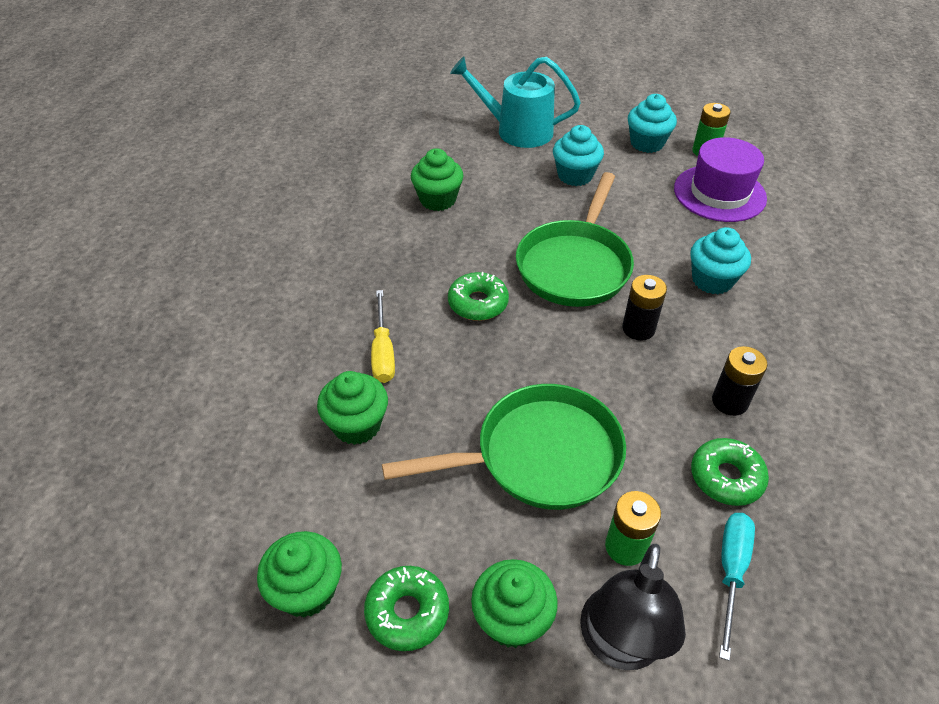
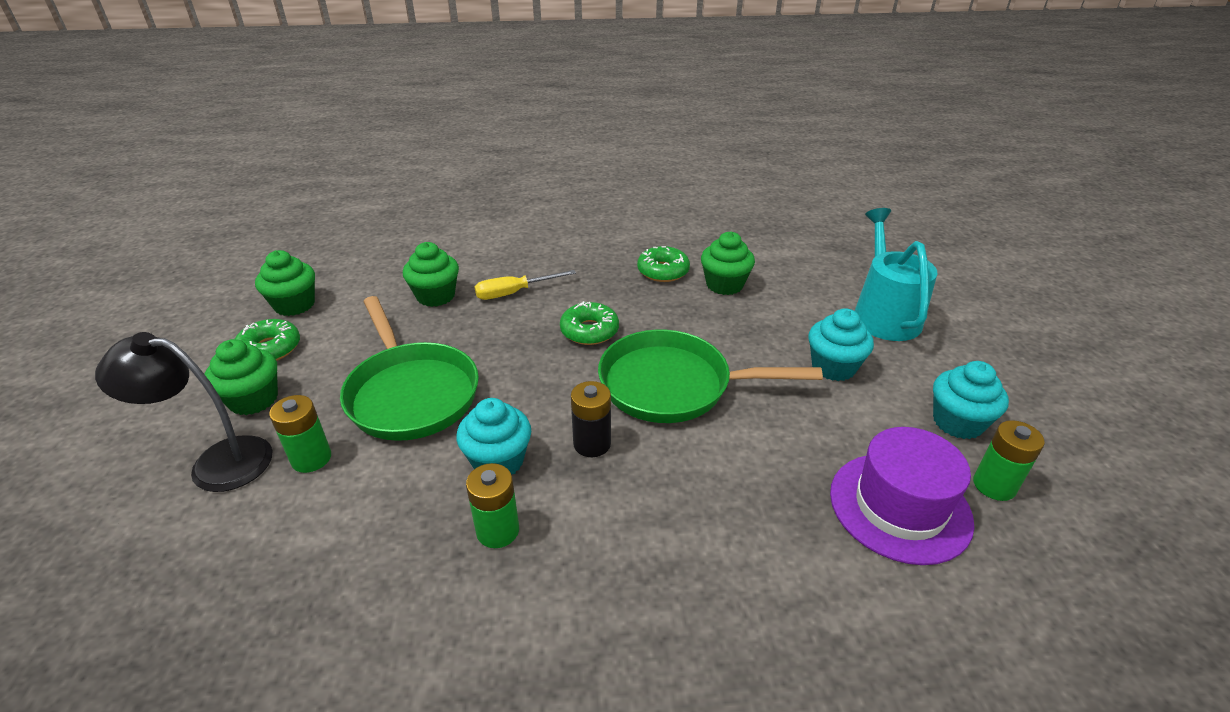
camera: 75 degrees right, 10 degrees down
turquoise cupcake [690,227,751,294] -> turquoise cupcake moved to [456,398,531,475]
green donut [691,438,769,506] -> green donut moved to [637,246,690,282]
black battery [712,346,767,416] -> green battery [466,463,519,548]
turquoise screwdriver [719,513,755,661] -> none

